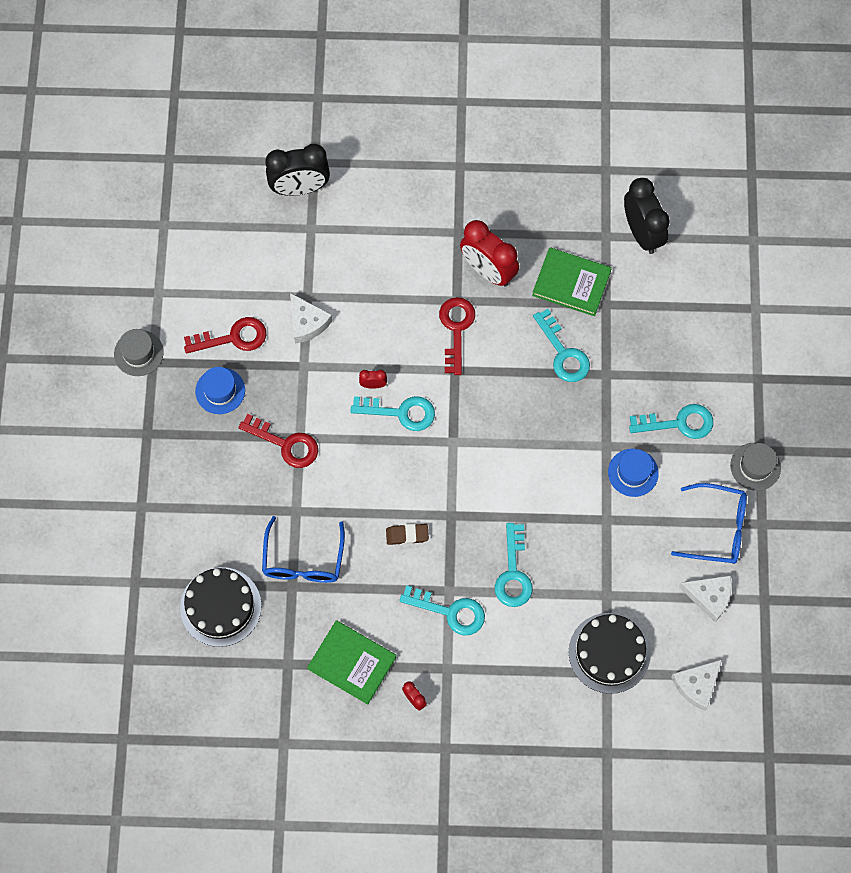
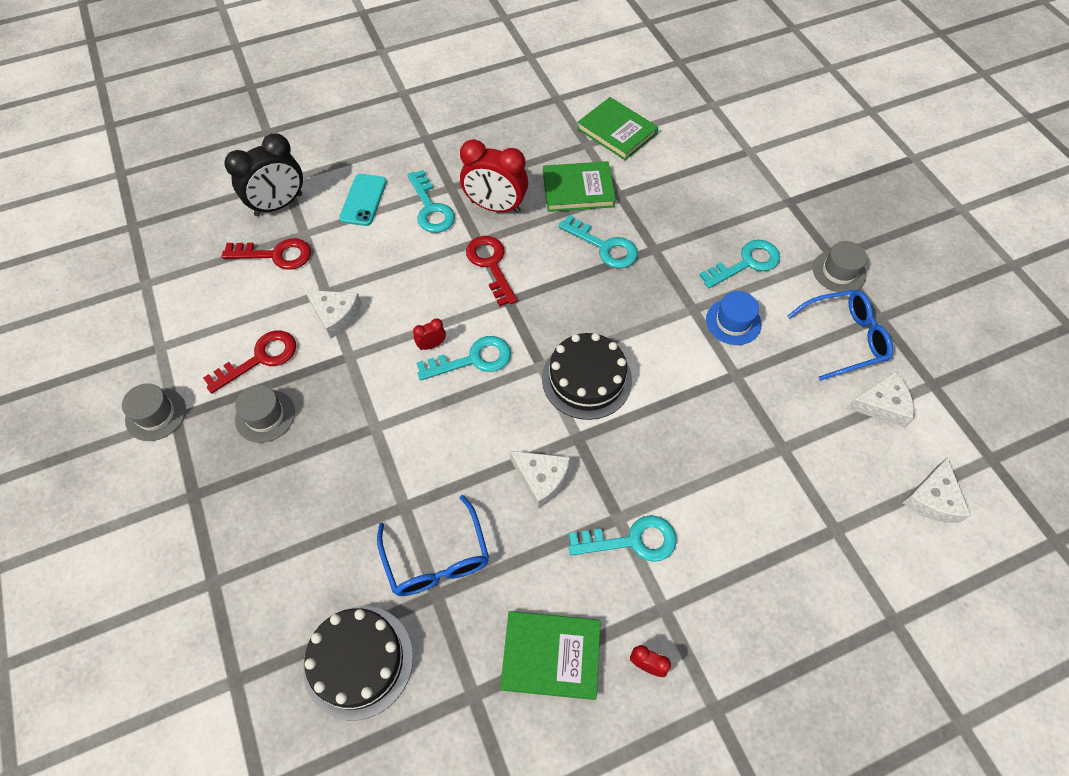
camera: 25 degrees left, 10 degrees down
blue hat [195,367,245,414] -> grey hat [235,385,295,443]
red key [239,414,318,468] -> red key moved to [222,238,311,270]
brown eraser [386,524,429,545] -> white cheese [509,451,570,509]
turquoise key [495,523,533,607] -> turquoise key moved to [407,170,455,233]
black cake [568,613,651,694] -> black cake moved to [542,333,632,420]
black clock [624,178,670,254] -> green book [577,97,658,160]
none -> turquoise phone [339,174,387,226]

